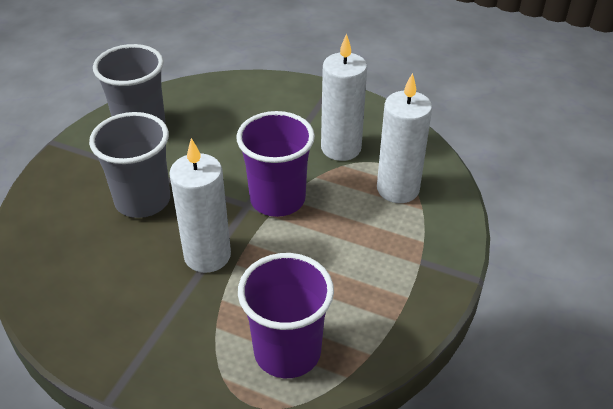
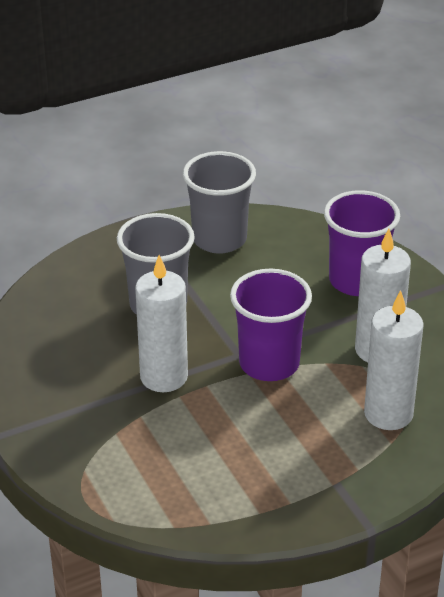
camera: 40 degrees right, 5 degrees down
purple cup [238,253,334,378] -> purple cup moved to [324,190,400,296]

